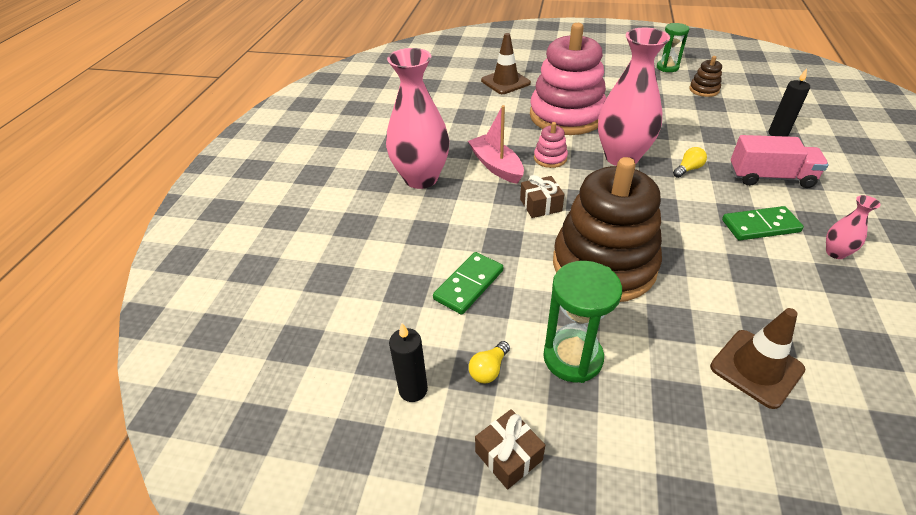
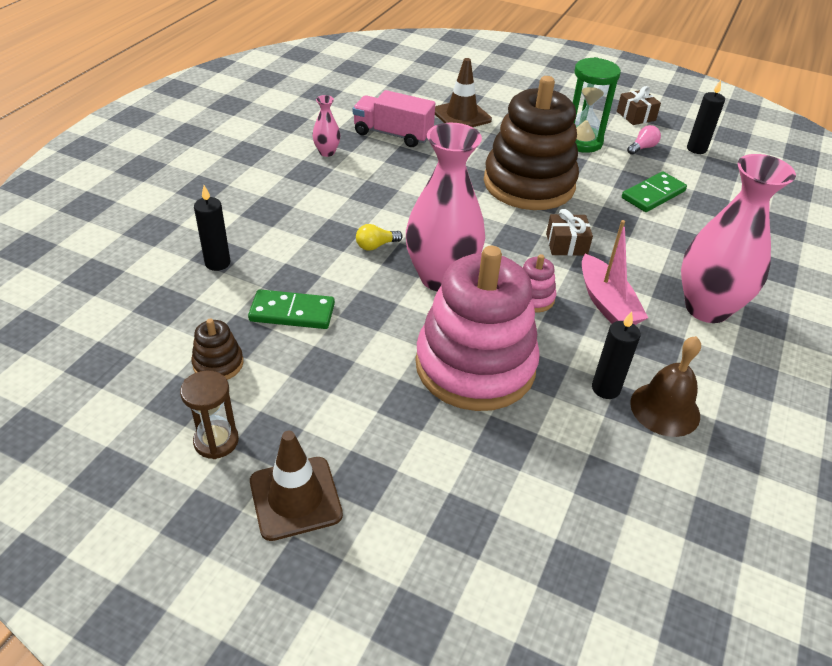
camera: 170 degrees left, 0 degrees up
yellow light bulb [469,341,510,383] -> pink light bulb [627,125,661,155]
brown traffic cone [481,33,531,94] -> brown traffic cone moved to [250,431,343,541]
green hourglass [657,23,689,72] -> brown hourglass [180,371,239,459]
green domino [722,206,804,240] -> green domino moved to [248,289,335,329]
pink truck [731,135,829,188] -> pink truck moved to [353,90,435,147]
none -> black candle [592,311,640,399]
none -> brown bell [630,336,701,437]

